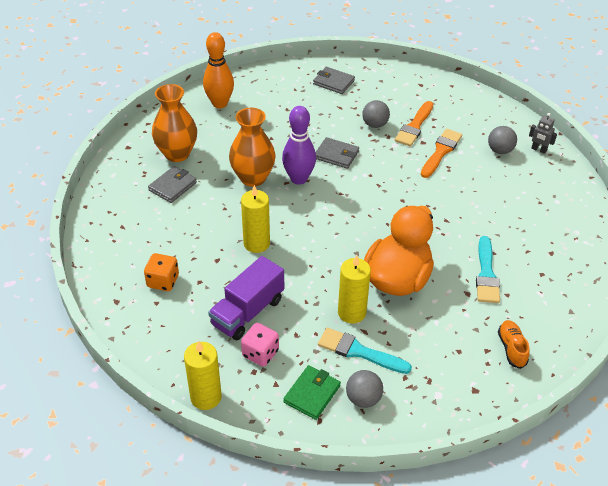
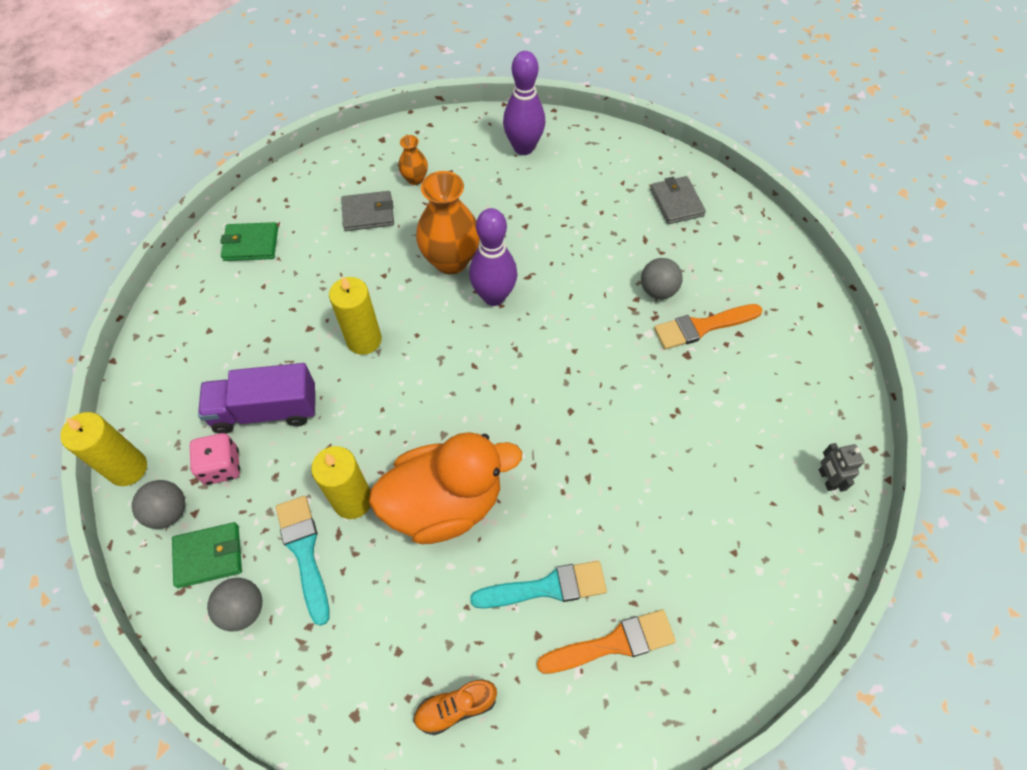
camera: 45 degrees right, 15 degrees up
orange dice [144,253,179,291] -> none
orange vase [152,84,197,162] -> orange vase [398,135,428,185], size x0.50
orange bowling pin [203,32,234,108] -> purple bowling pin [503,51,545,155]
grey wallet [316,137,359,169] -> none
orange brush [421,129,462,178] -> orange brush moved to [537,609,676,674]
turquoise brush [476,236,500,303] -> turquoise brush turned 150 degrees counterclockwise [470,561,607,608]
grey ball [488,126,517,154] -> grey ball moved to [132,480,185,529]
orange shoe [498,320,530,369] -> orange shoe turned 150 degrees counterclockwise [413,679,497,735]
none -> green wallet [220,222,278,261]

